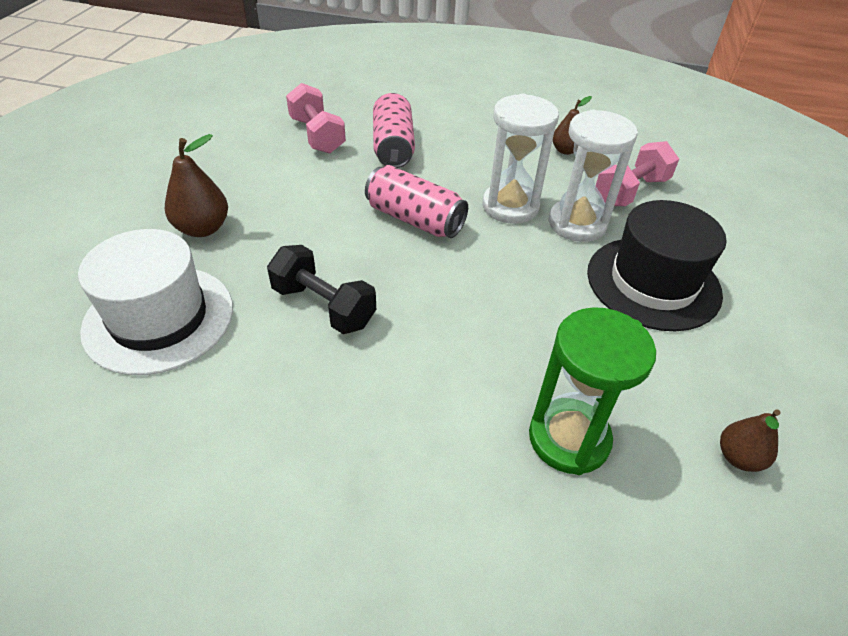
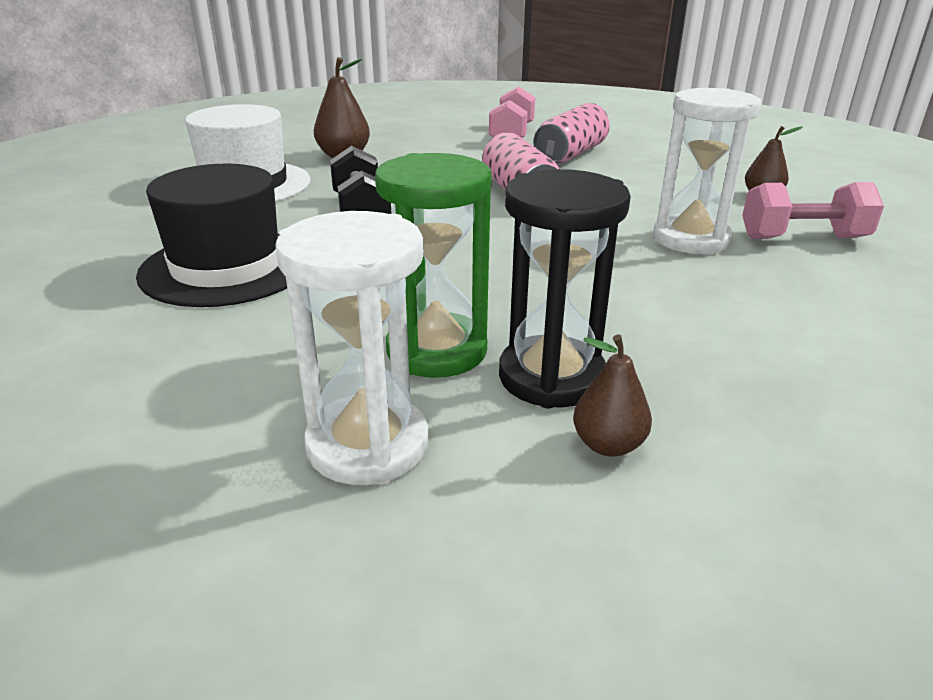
camera: 40 degrees right, 15 degrees down
white hourglass [482,94,559,224] -> white hourglass moved to [275,211,429,485]
black hat [587,200,727,331] -> black hat moved to [136,164,287,307]
none -> black hourglass [499,169,631,409]

